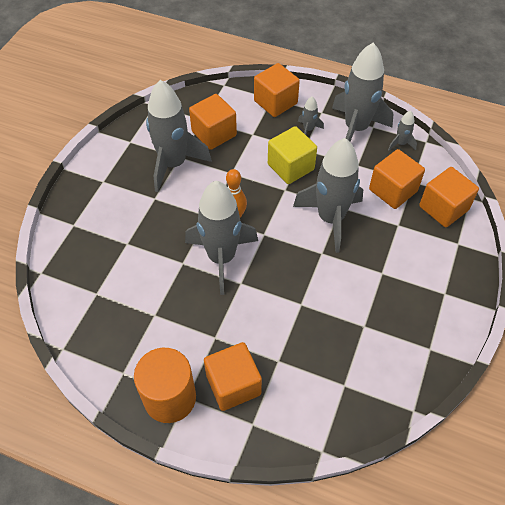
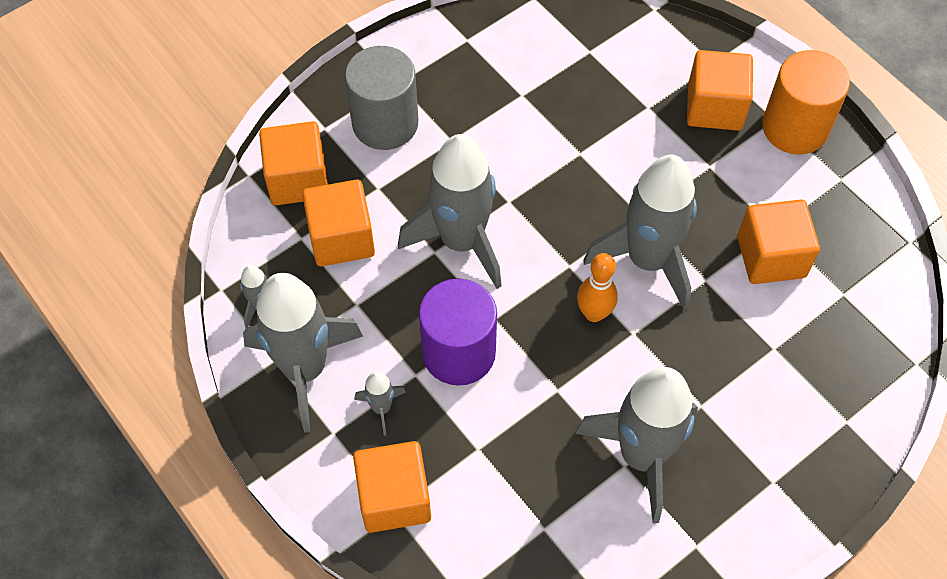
camera: 150 degrees left, 5 degrees up
orange cube [189,94,237,150] -> orange cube moved to [737,200,820,284]
yellow cube [268,126,317,184] -> purple cylinder [419,279,497,386]
none -> grey cylinder [345,46,418,150]

